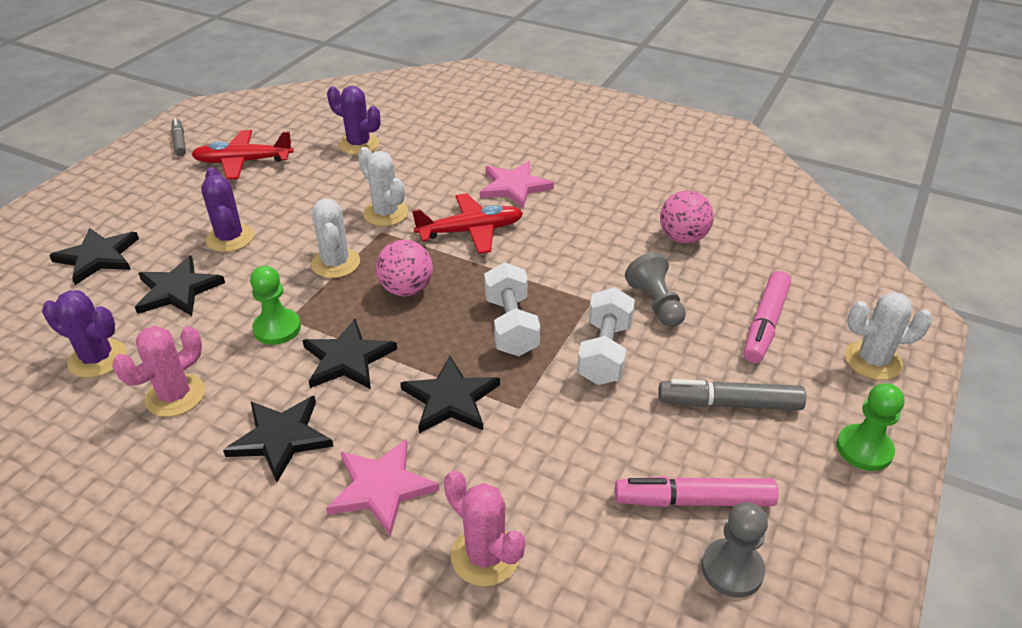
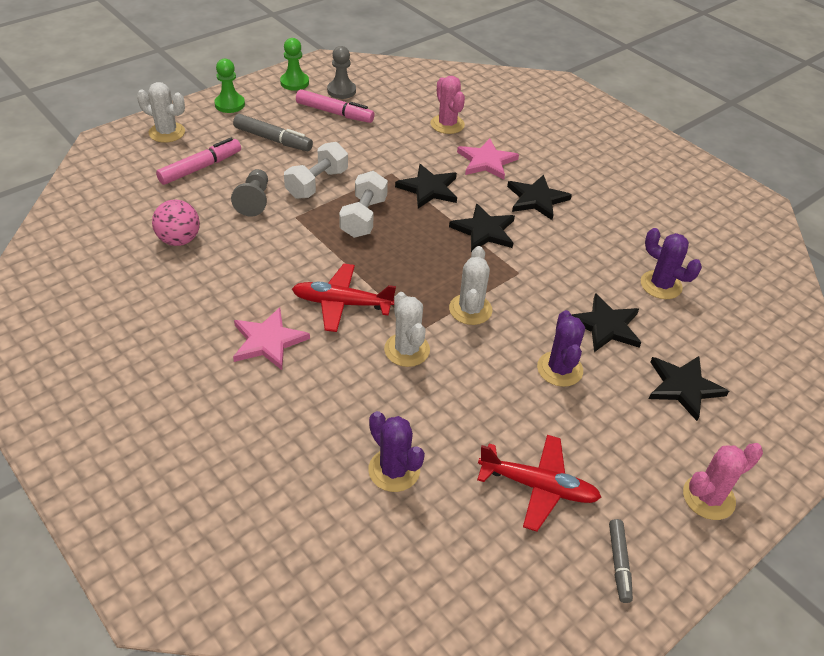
camera: 160 degrees left, 5 degrees up
pink cactus [112,326,205,417] -> pink cactus moved to [683,443,763,520]
green pawn [250,266,301,345] -> green pawn moved to [280,38,309,91]
pink ball [376,240,433,296] -> none

